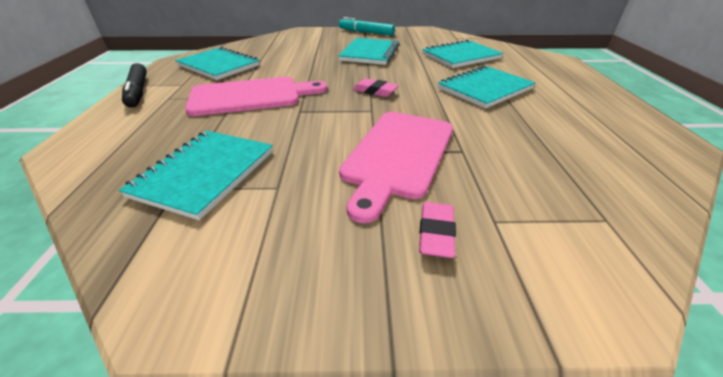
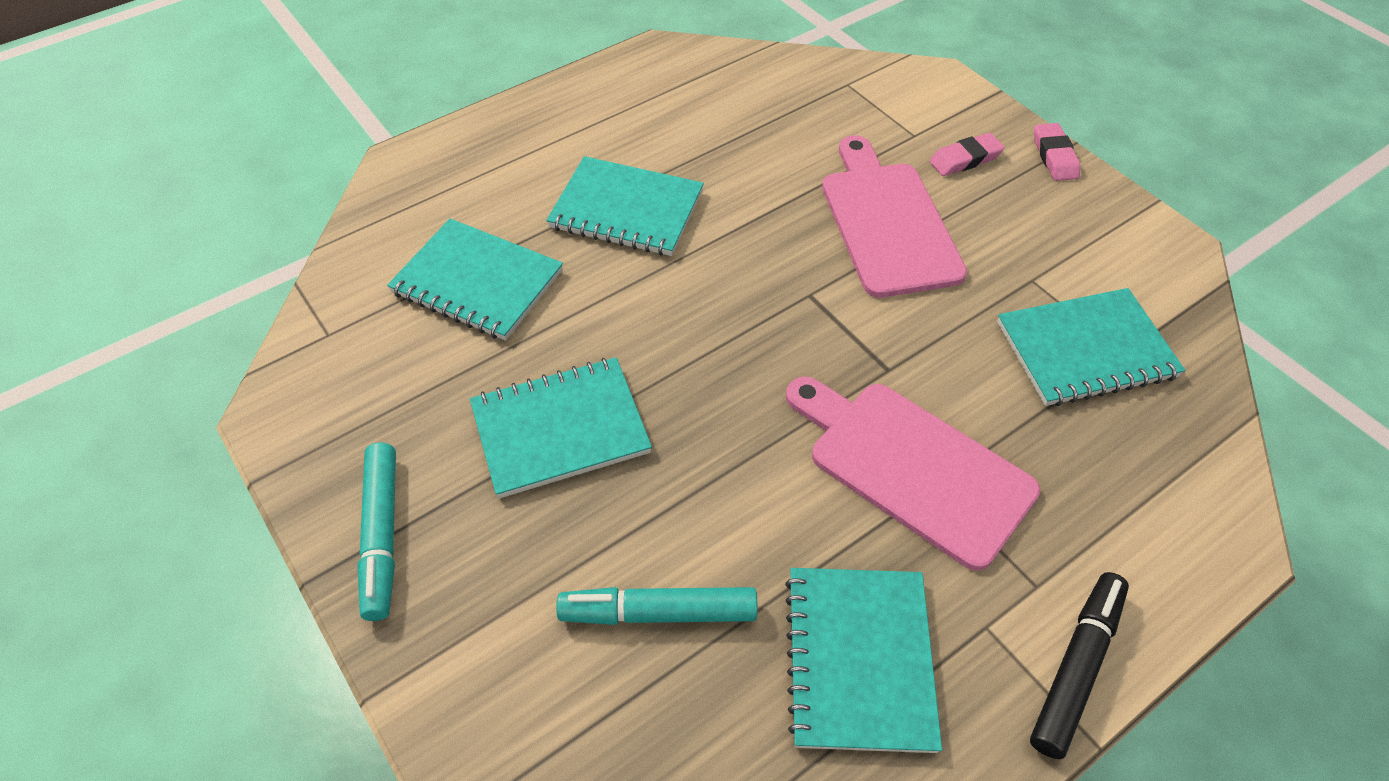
camera: 125 degrees left, 15 degrees up
pink cutting board [339,112,453,223] -> pink cutting board turned 90 degrees counterclockwise [822,135,967,298]
pink eraser [353,78,399,97] -> pink eraser moved to [1034,123,1080,181]
none -> turquoise marker [556,587,758,625]

